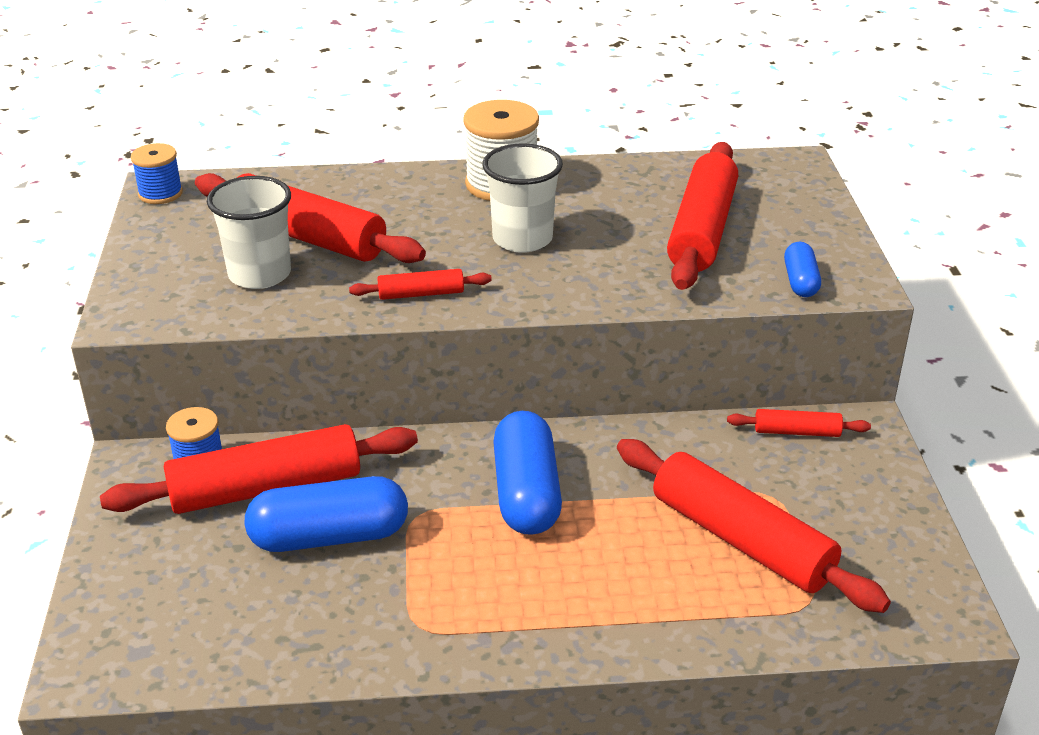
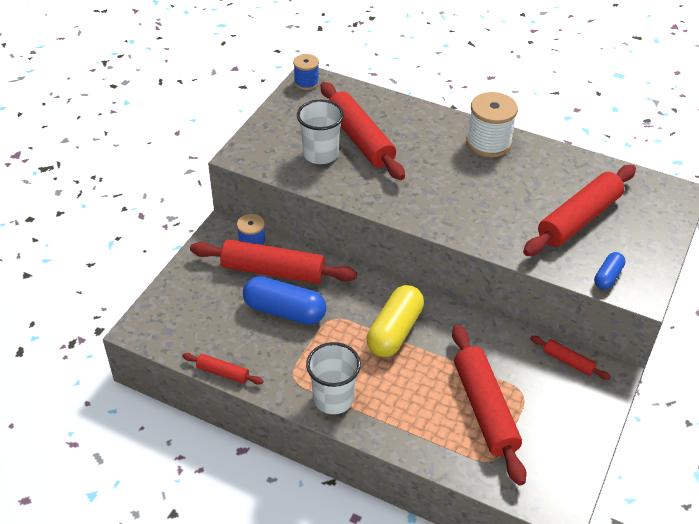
camera: 30 degrees right, 10 degrees up
red rolling pin [349,269,492,300] -> red rolling pin moved to [182,353,263,385]
white cup [482,144,563,253] -> white cup moved to [306,342,361,414]
blue capsule [493,411,562,535] -> yellow capsule [367,285,424,357]

